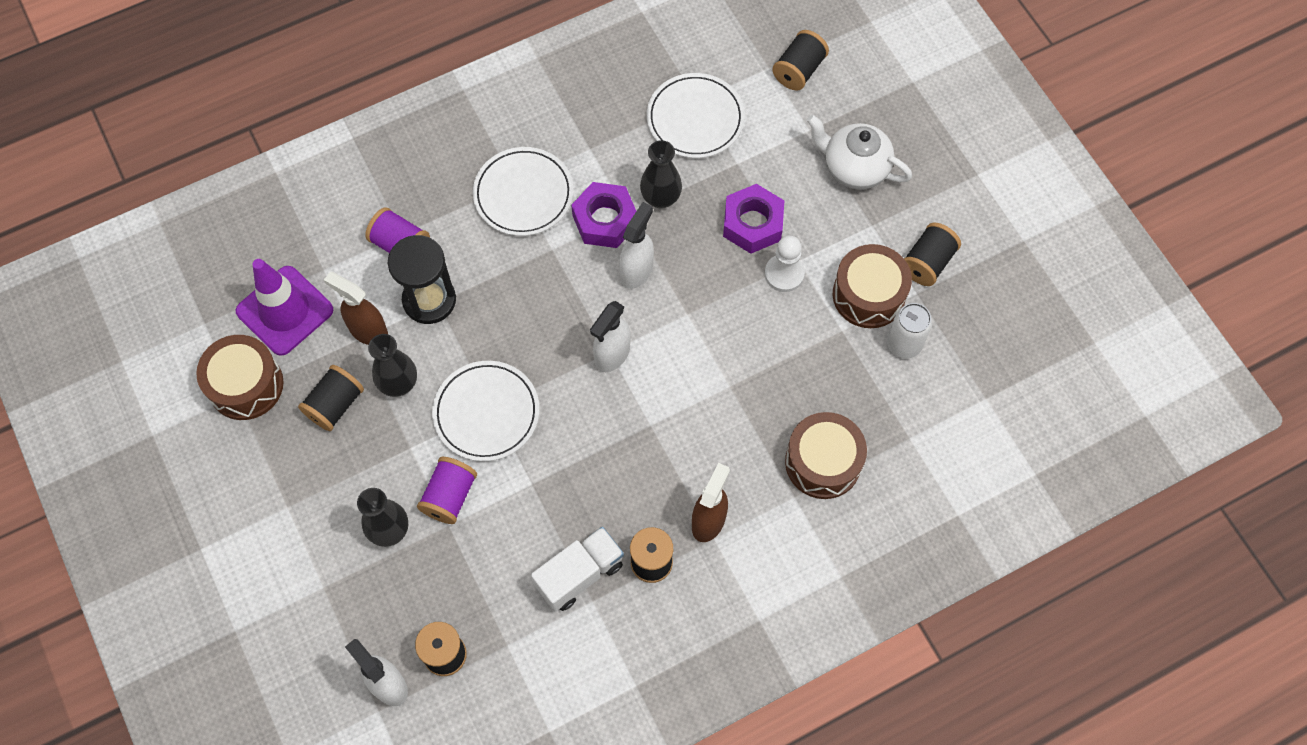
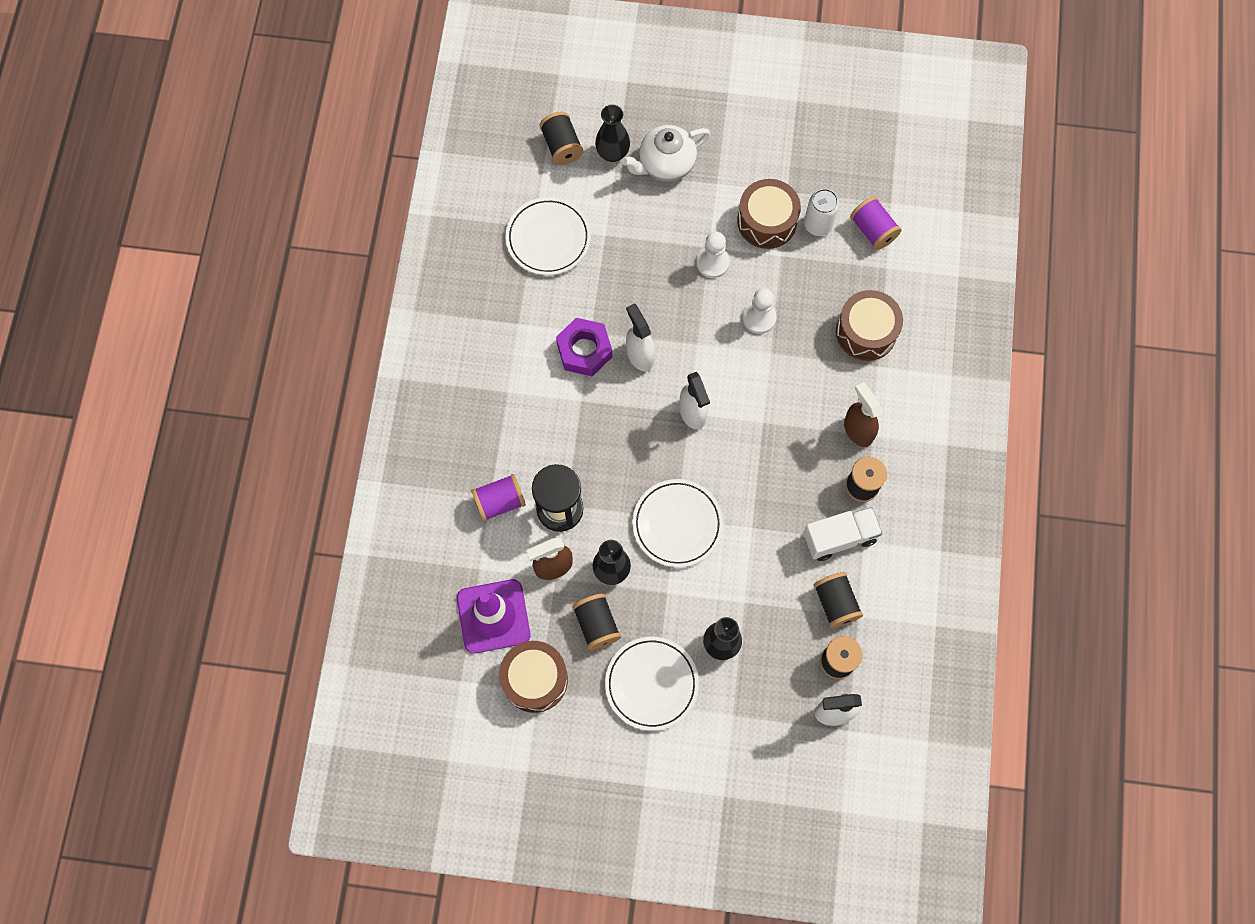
camera: 55 degrees left, 5 degrees up
purple spool [417,457,477,524] -> purple spool moved to [850,197,902,250]
white plate [473,147,573,236] -> white plate moved to [605,637,699,731]
white truck [531,527,624,612] -> white truck turned 75 degrees clockwise [803,507,882,561]
black vase [640,140,682,209] -> black vase moved to [595,105,630,162]
purple nut [723,184,784,254] -> none
black spool [904,223,961,286] -> black spool moved to [813,572,863,628]
none -> white pawn [743,288,777,334]

